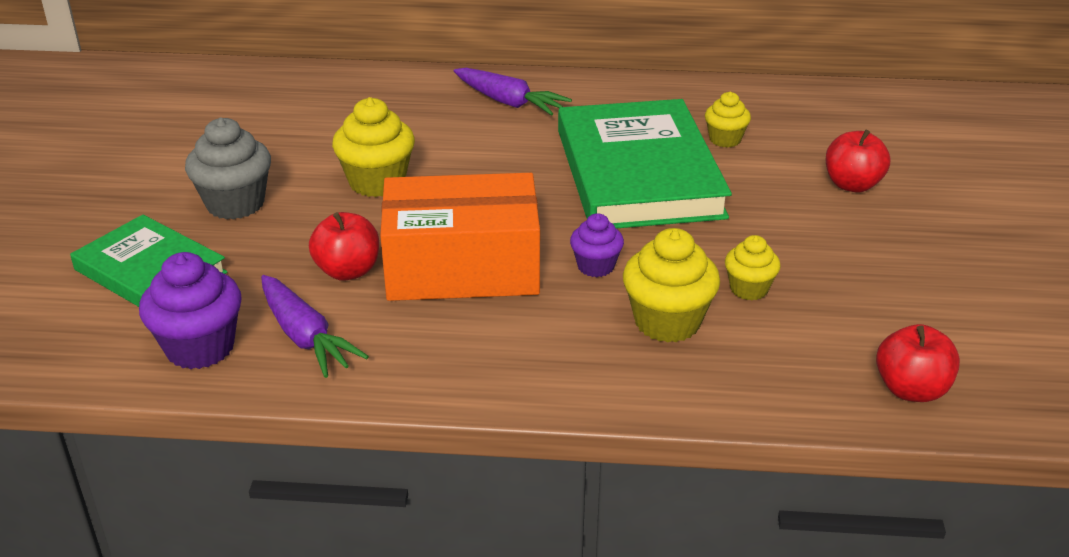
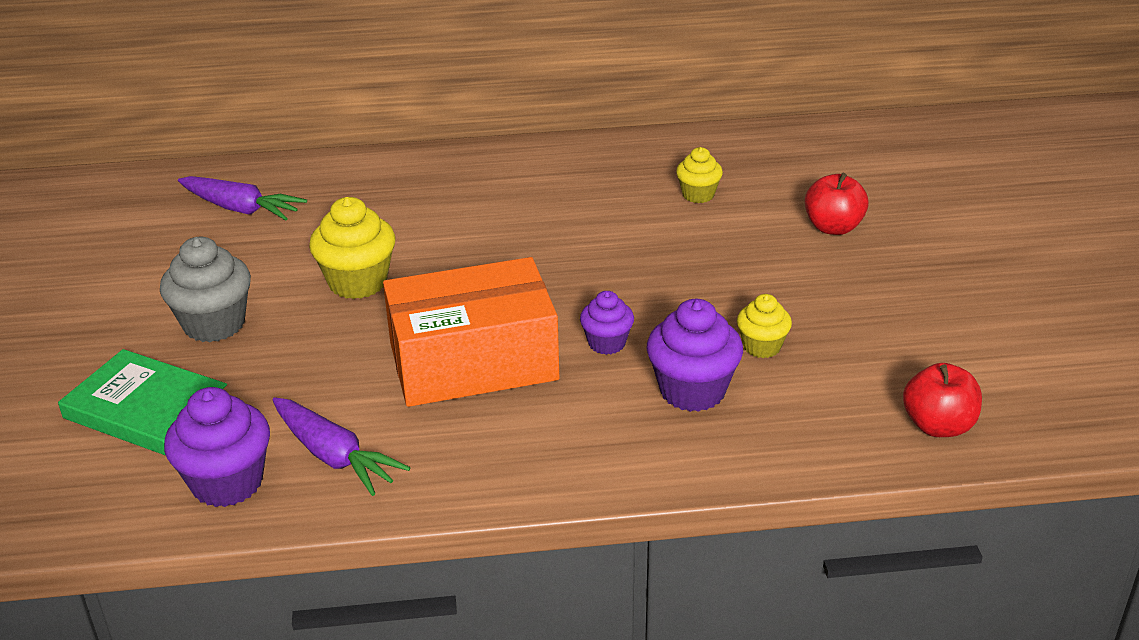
camera: 10 degrees left, 0 degrees up
red apple [309,212,379,281] -> none
purple carrot [454,68,572,116] -> purple carrot moved to [178,176,307,220]
green book [558,99,732,228] -> none
yellow cupcake [623,228,720,343] -> purple cupcake [647,299,743,412]

